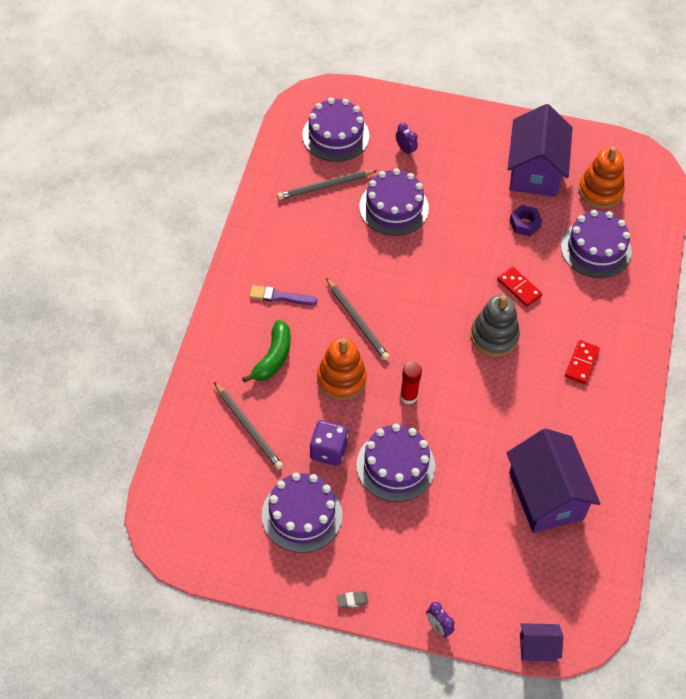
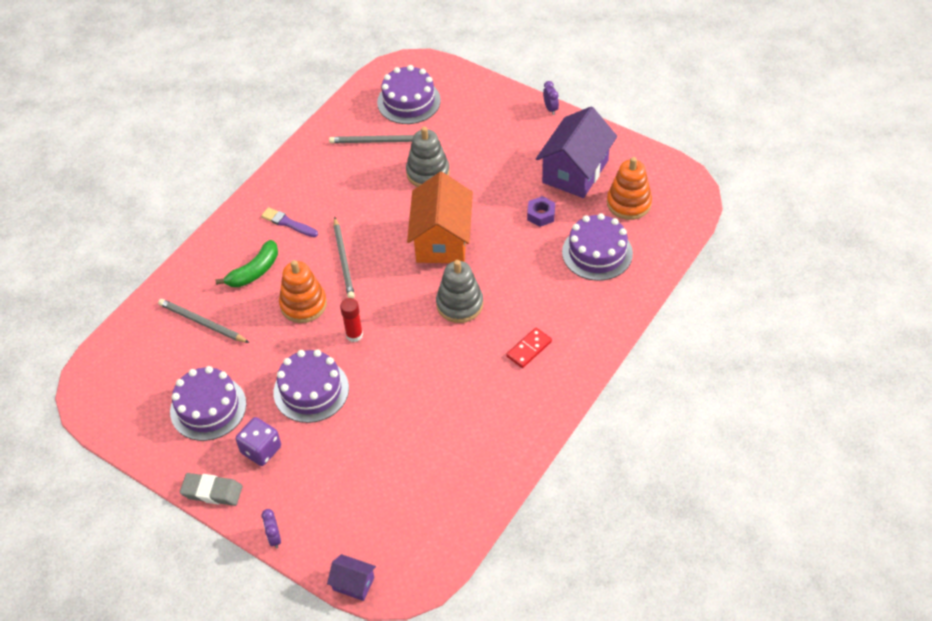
camera: 25 degrees right, 5 degrees down
grey pencil [214,382,283,470] -> grey pencil turned 135 degrees clockwise [158,299,250,343]
purple dice [310,420,348,466] -> purple dice moved to [236,417,281,466]
grey eraser [337,591,369,608] -> grey eraser [180,473,242,506], size x1.97
purple cake [359,168,429,236] -> grey stacking toy [406,127,450,187]
purple clock [396,123,418,156] -> purple clock moved to [543,81,559,115]
red domino [497,267,542,307] -> none
purple house [507,428,601,533] -> none
none -> orange house [407,172,473,263]

